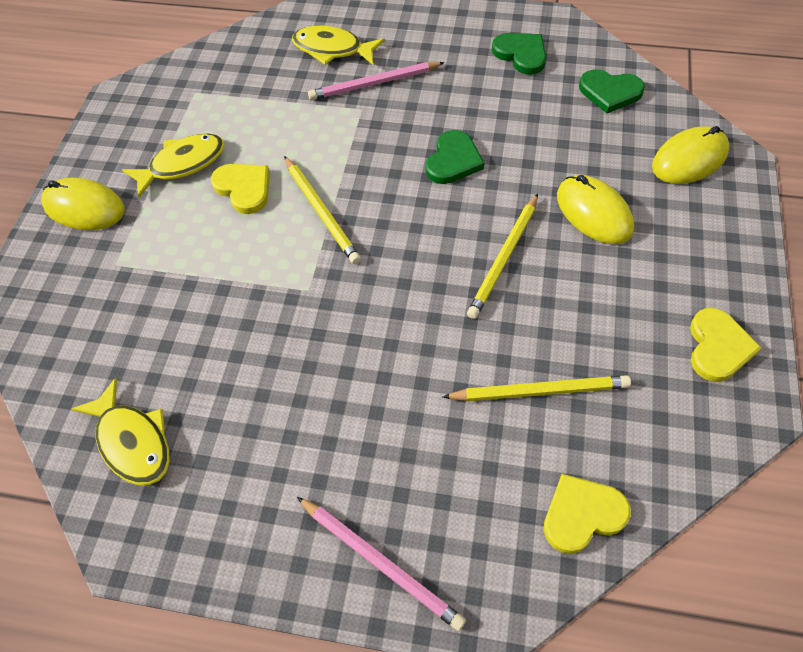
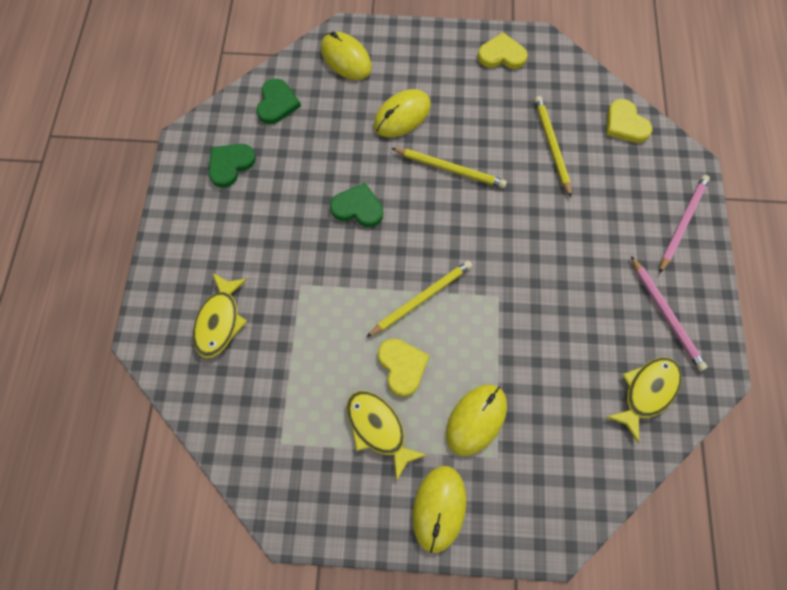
camera: 100 degrees left, 10 degrees up
yellow heart [211,164,270,214] -> yellow heart turned 120 degrees clockwise [378,338,429,397]
pink pencil [308,62,445,100] -> pink pencil moved to [631,256,708,371]
none -> yellow mouse [446,385,507,456]

